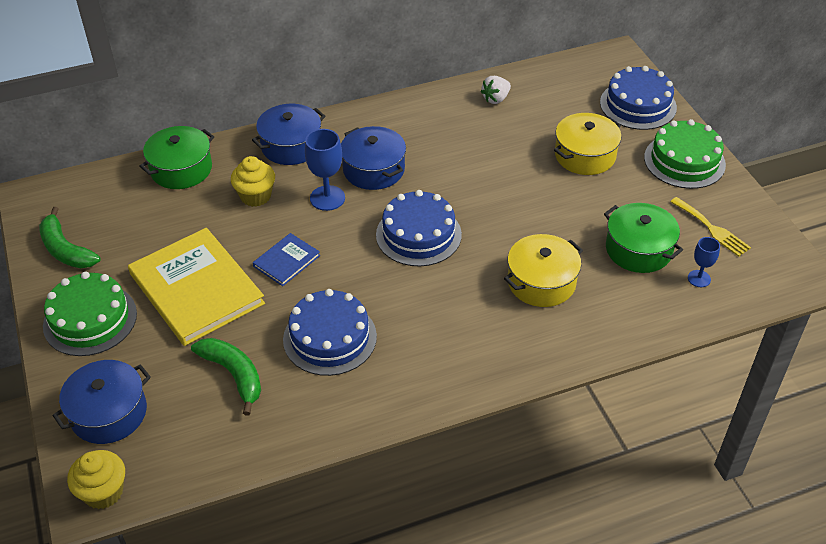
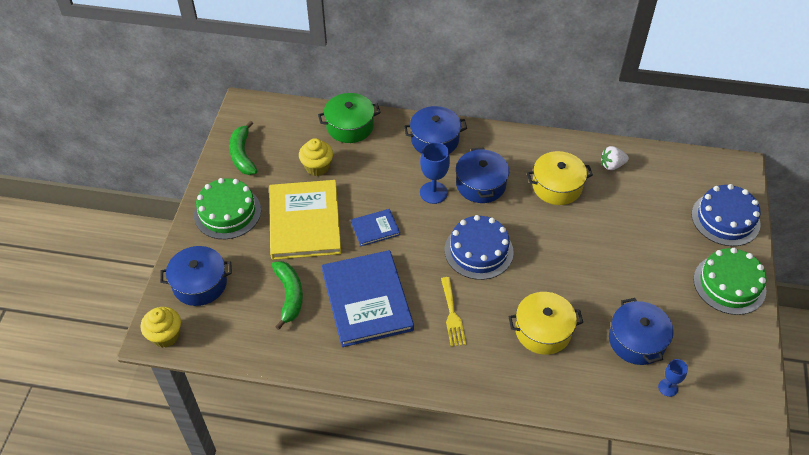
camera: 30 degrees right, 5 degrees up
yellow cupcake [231,156,275,207] -> yellow cupcake moved to [299,138,333,176]
blue cake [283,289,377,376] -> blue book [322,250,414,347]
yellow pot [554,113,621,175] -> yellow pot moved to [527,151,593,205]
green pot [604,203,683,273] -> blue pot [609,298,673,365]
yellow fork [670,197,751,257] -> yellow fork moved to [441,277,466,347]

